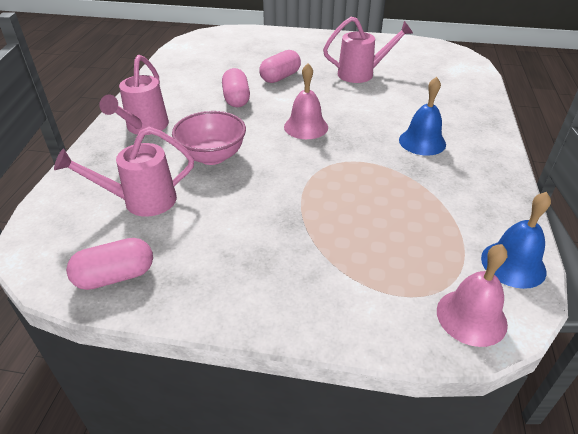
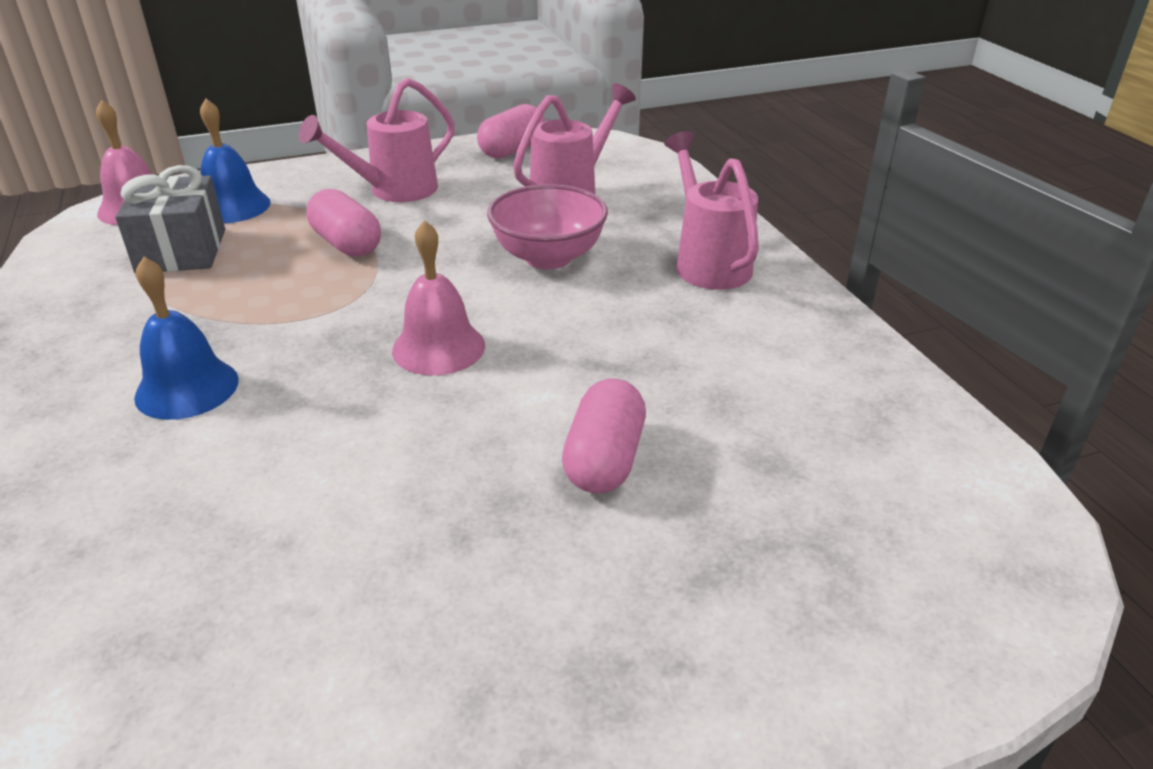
camera: 150 degrees right, 5 degrees down
pink capsule [222,68,250,107] -> pink capsule moved to [306,189,381,257]
pink watering can [323,17,413,83] -> pink watering can moved to [299,78,455,202]
blue bell [481,192,551,289] -> blue bell moved to [200,99,271,223]
none -> grey gift [115,165,225,273]

